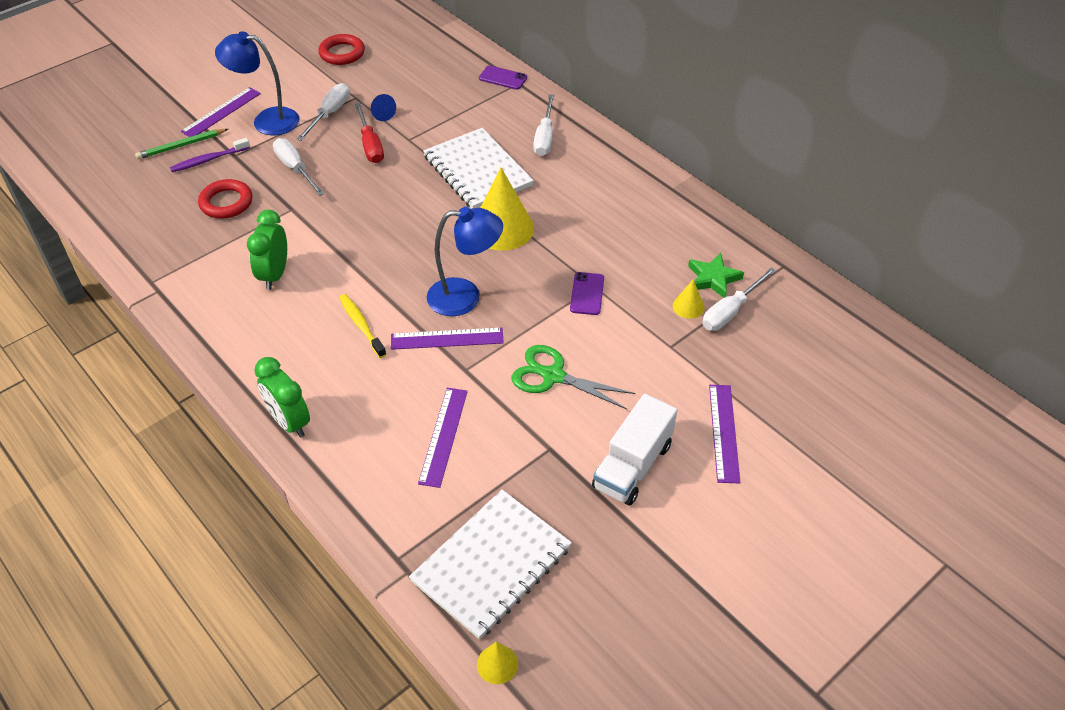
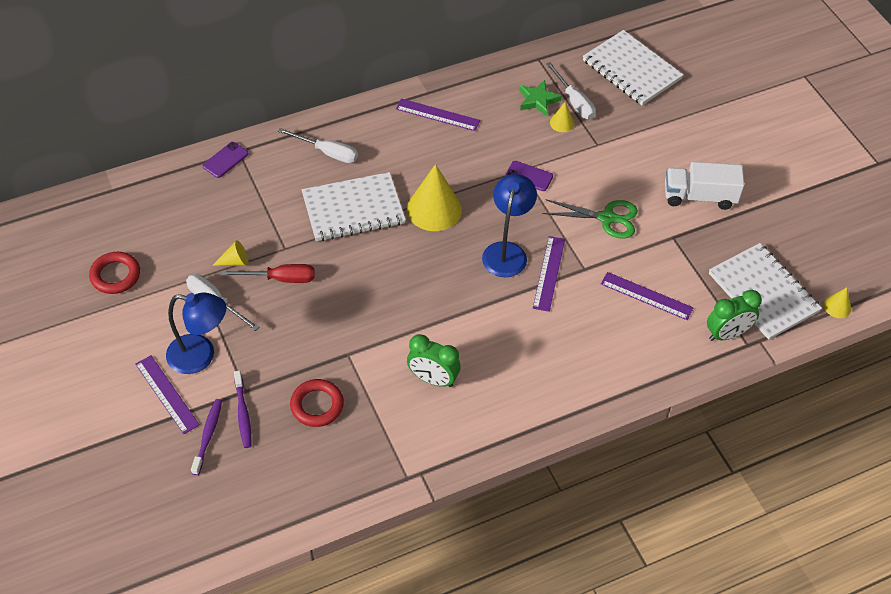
camera: 75 degrees left, 5 degrees up
green pencil [135,129,228,160] -> purple toothbrush [191,399,222,475]
blue lamp [215,31,300,135] -> blue lamp turned 105 degrees counterclockwise [166,292,226,374]
green clock [254,357,310,438] -> green clock moved to [707,290,762,341]
white screwdriver [273,138,325,196] -> none
yellow toothbrush [339,294,386,358] -> none
blue cone [371,94,396,121] -> yellow cone [212,241,248,266]
green scissors [512,345,635,409] -> green scissors turned 120 degrees counterclockwise [543,199,638,239]
white truck [592,394,677,506] -> white truck turned 135 degrees clockwise [665,162,744,210]
purple ruler [709,385,740,484] -> purple ruler moved to [396,99,480,131]
none -> white notebook [583,30,684,105]

